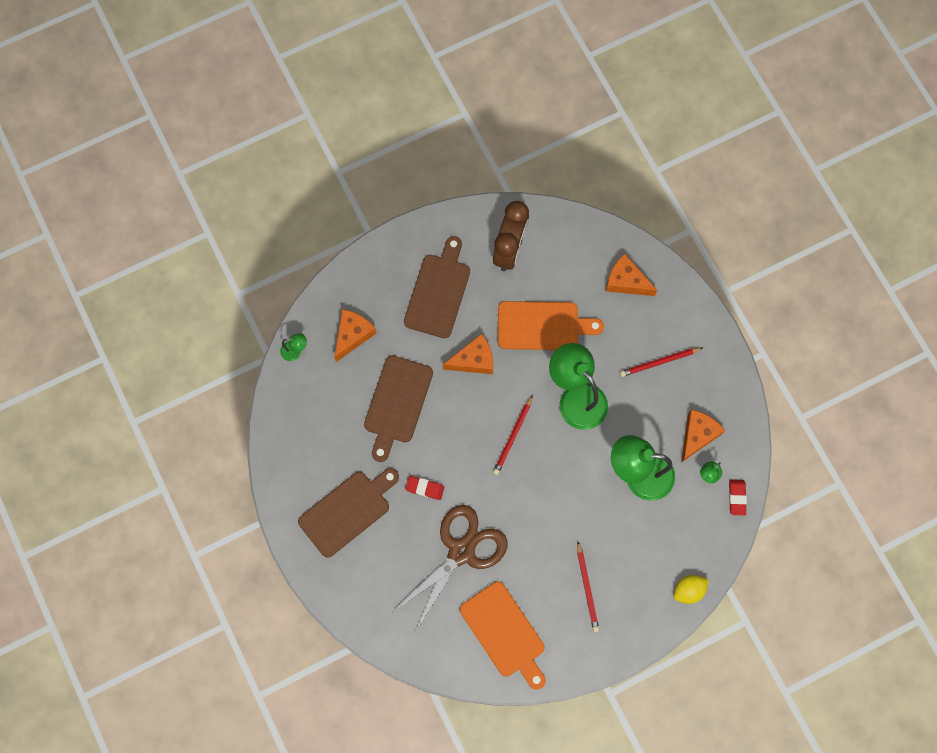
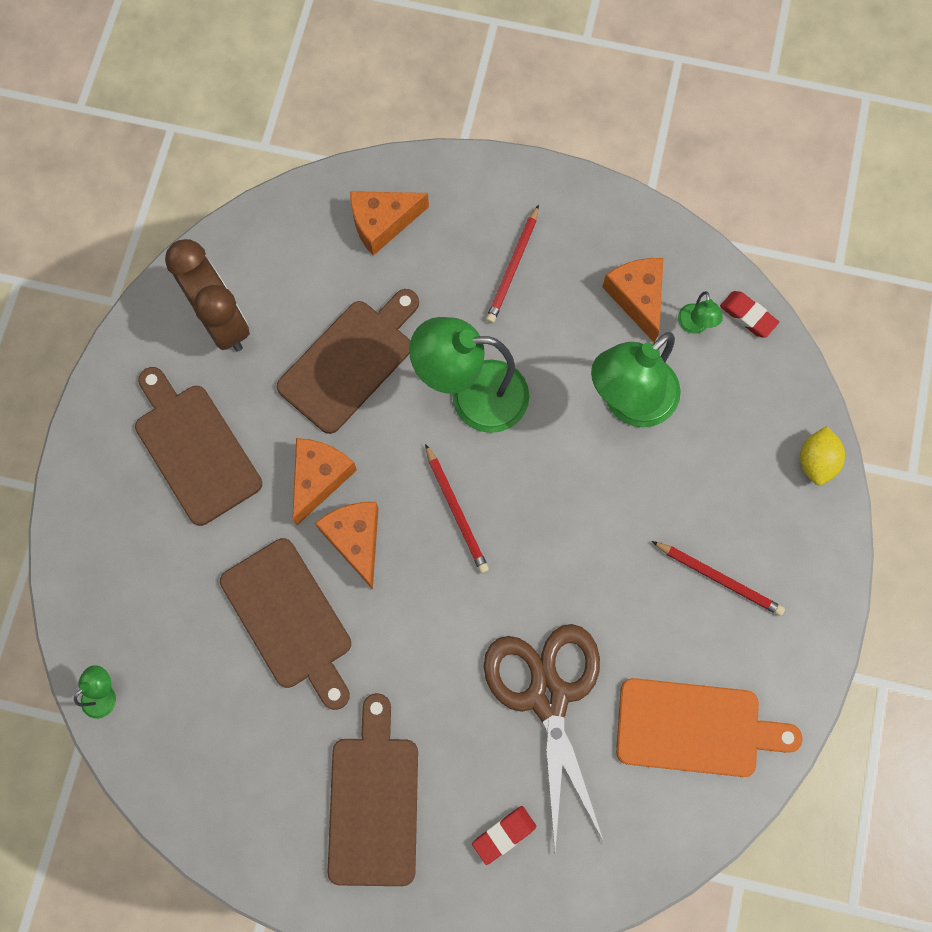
camera: 50 degrees left, 0 degrees up
orange cheese [334,309,376,362] -> orange cheese moved to [315,502,379,589]
red eraser [405,476,445,500] -> red eraser moved to [472,806,536,865]
orange cutting board [498,301,604,350] -> brown cutting board [277,289,419,434]

